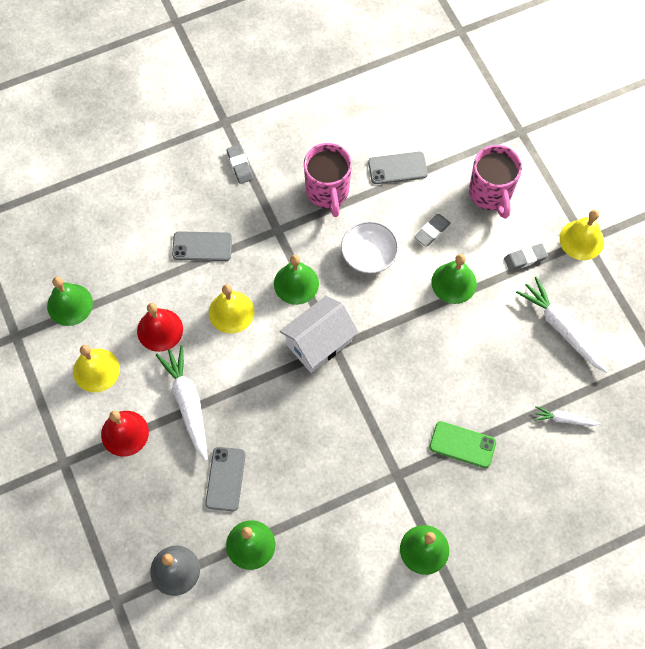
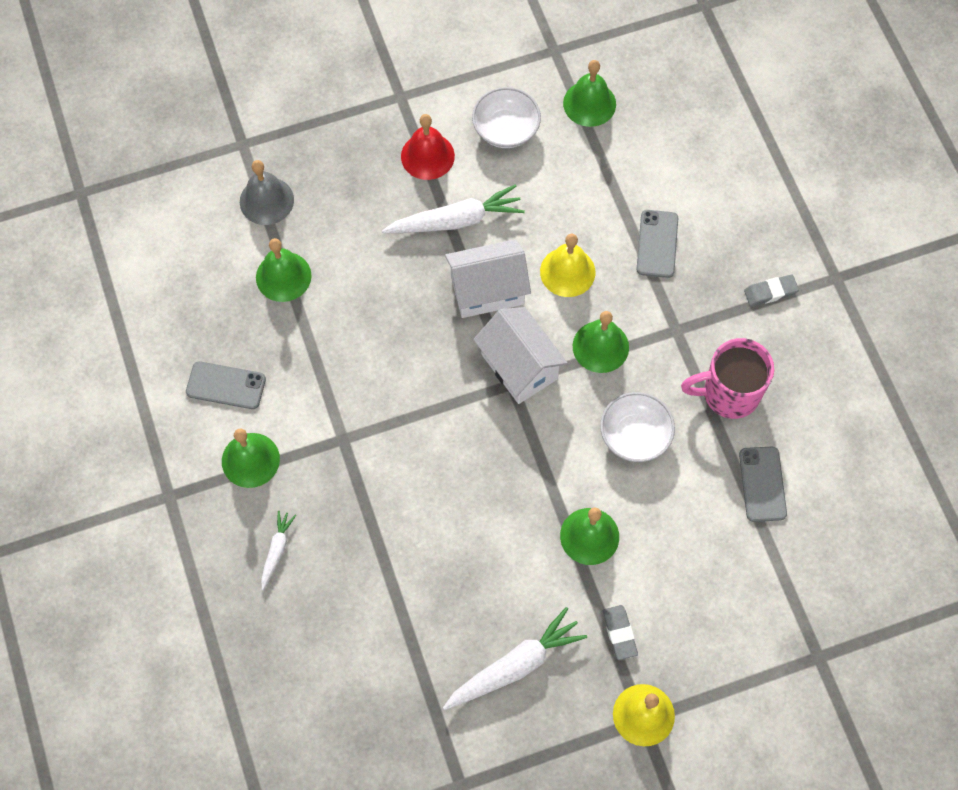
camera: 95 degrees right, 0 degrees up
yellow bell [73,345,120,393] -> white bowl [472,87,541,148]
red bell [137,303,183,352] -> none
grey phone [205,447,246,511] -> grey phone moved to [186,361,266,409]
grey eraser [414,214,451,247] -> none
green phone [429,421,496,468] -> none
pink mug [469,145,522,219] -> none
white carrot [534,406,601,426] -> white carrot moved to [261,511,296,590]
none -> white house [445,239,531,318]

